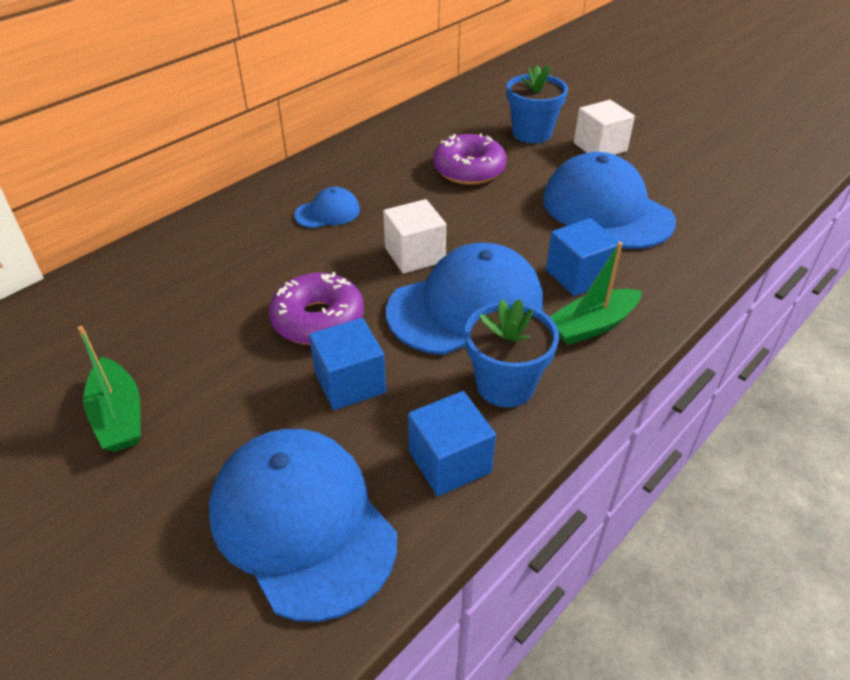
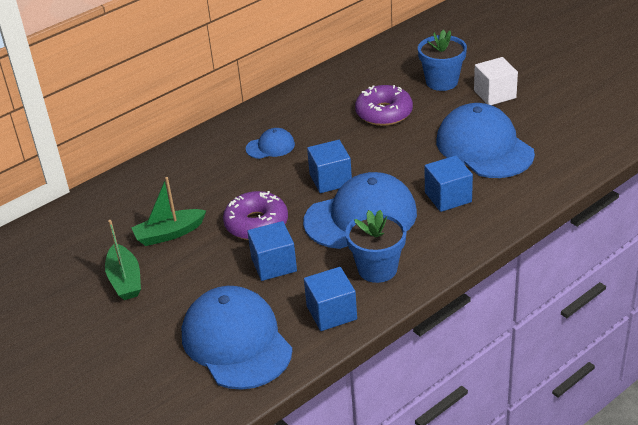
camera: 10 degrees right, 5 degrees down
white cube [383,199,446,274] -> blue cube [307,140,352,193]
green boat [549,242,642,345] -> green boat moved to [131,177,206,246]

